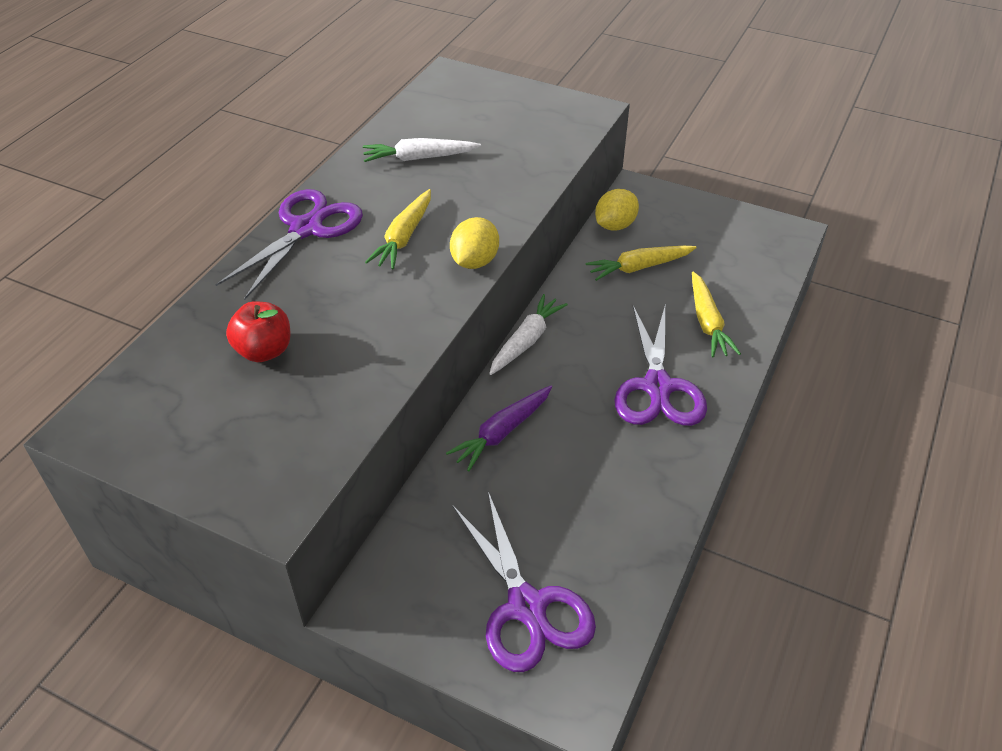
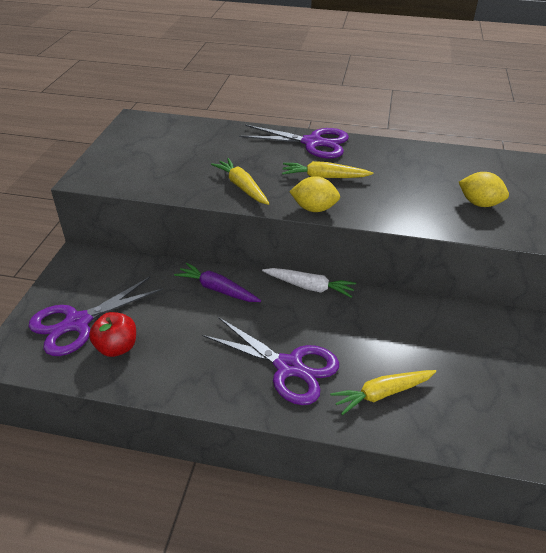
camera: 75 degrees right, 5 degrees down
red apple [226,301,291,362] -> red apple moved to [89,312,136,357]
white carrot [363,138,481,162] -> none
yellow carrot [586,246,697,281] -> yellow carrot moved to [211,158,270,205]
yellow lemon [595,189,639,231] -> yellow lemon moved to [459,172,509,207]
purple scissors [614,306,707,426] -> purple scissors turned 135 degrees counterclockwise [202,317,339,405]

